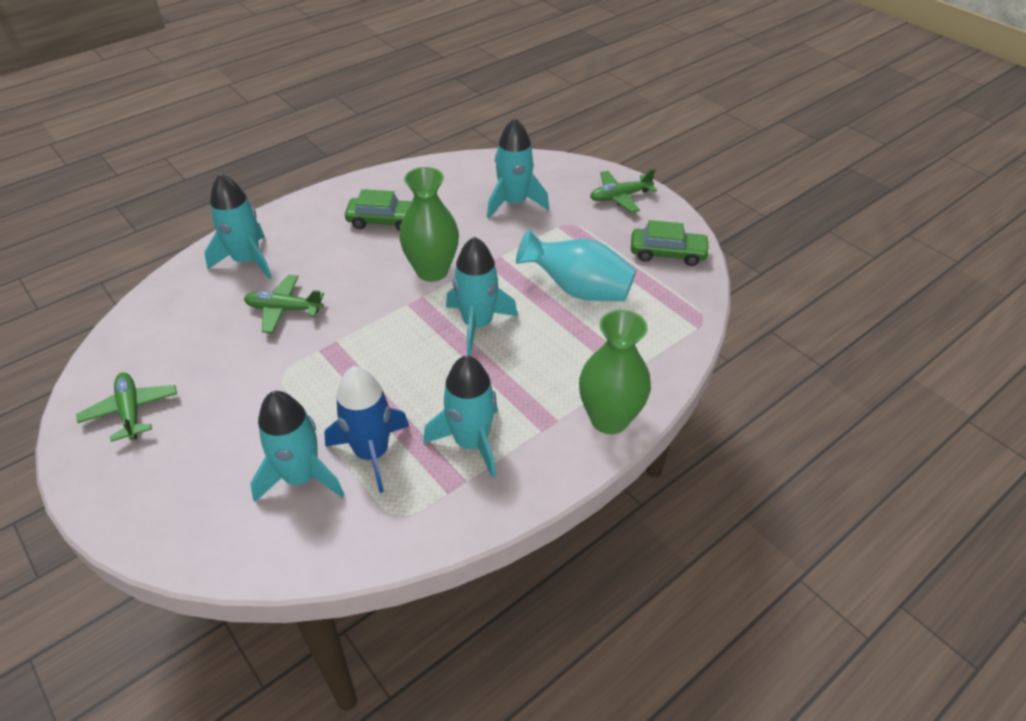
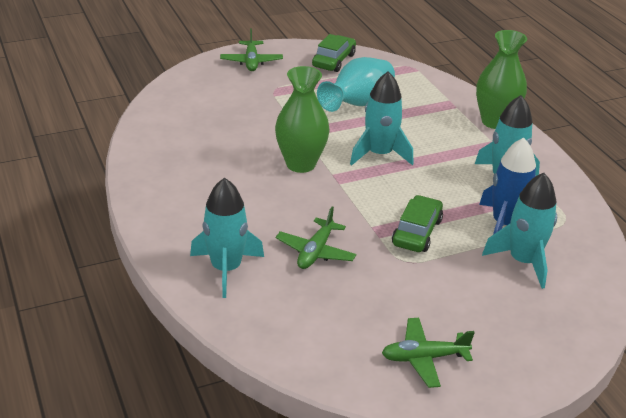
camera: 75 degrees left, 10 degrees down
green car [345,189,412,231] -> green car moved to [392,195,443,252]
turquoise rocket [487,118,549,218] -> none

